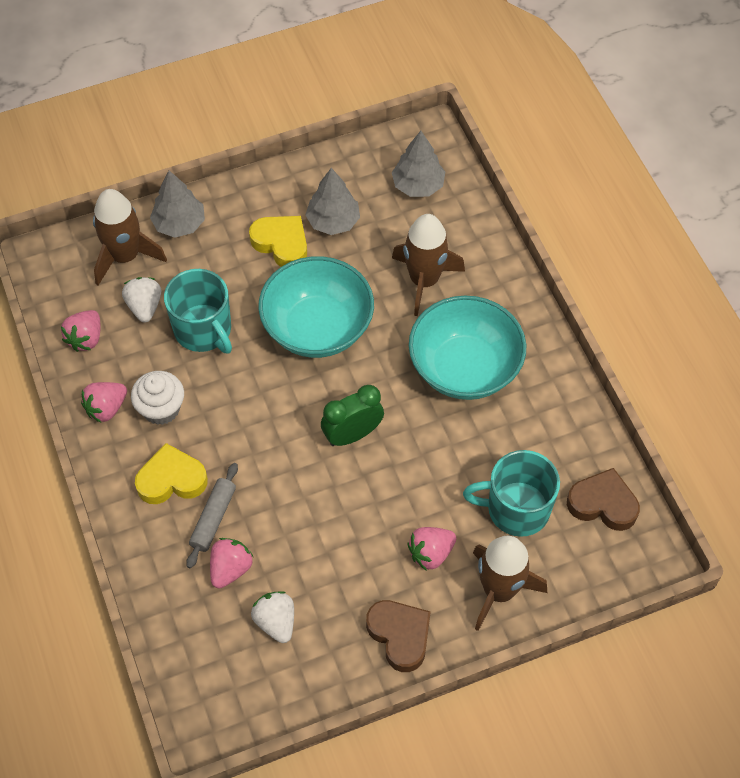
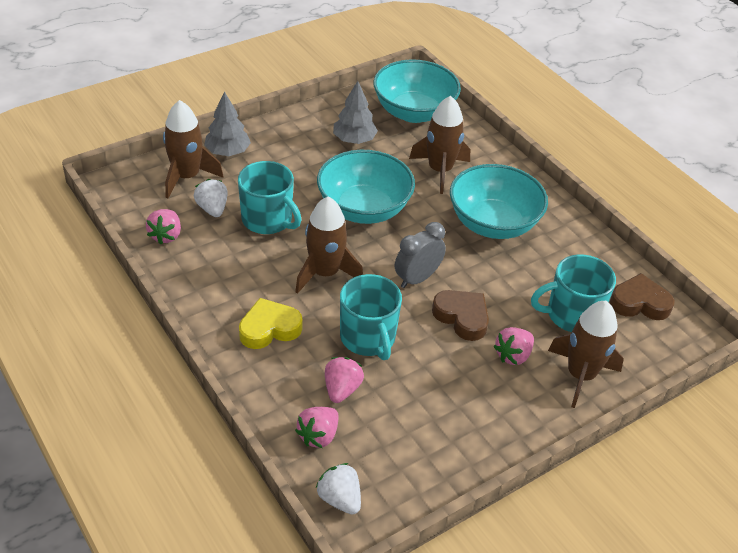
camera: 15 degrees left, 15 degrees down
pink strawberry [81,382,127,423] -> pink strawberry moved to [295,407,339,448]
white cupcake [131,371,184,425] -> none
grey rolling pin [186,463,238,568] -> none
yellow heart [249,216,307,267] -> none
white strawberry [251,591,294,643] -> white strawberry moved to [316,463,361,515]
green clock [321,385,384,446] -> grey clock [395,222,446,288]
brown heart [366,600,430,672] -> brown heart moved to [432,290,489,341]
grey tree [392,131,445,197] -> turquoise bowl [373,59,461,123]
none -> brown rocket [295,196,363,294]
none -> turquoise mug [340,274,402,360]

